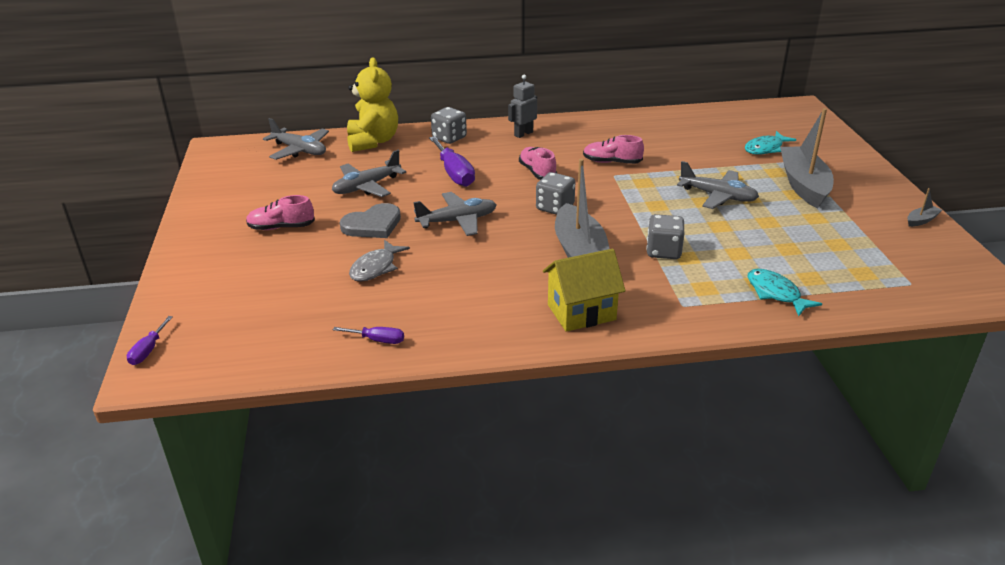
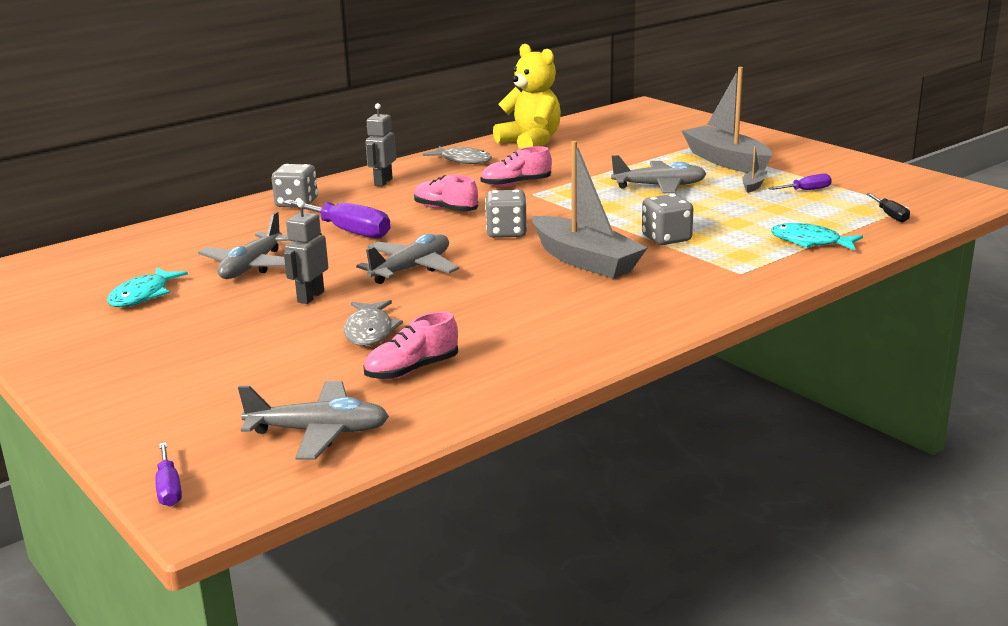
camera: 30 degrees left, 10 degrees down
pink shoe [246,195,315,230] -> pink shoe moved to [363,311,458,380]
grey plane [263,118,329,160] -> grey plane moved to [238,381,389,460]
purple screwdriver [333,327,404,344] -> purple screwdriver moved to [768,173,832,190]
grey heart [340,203,401,238] -> grey robot [284,200,328,304]
yellow teddy bear [347,57,398,152] -> yellow teddy bear moved to [493,44,561,149]
yellow house [543,249,625,332] -> none
turquoise fish [745,131,796,155] -> turquoise fish moved to [107,267,188,307]
grey boat [907,188,942,227] -> grey boat moved to [742,146,768,193]
none -> grey fish [423,146,492,164]
none -> black screwdriver [866,193,910,223]

